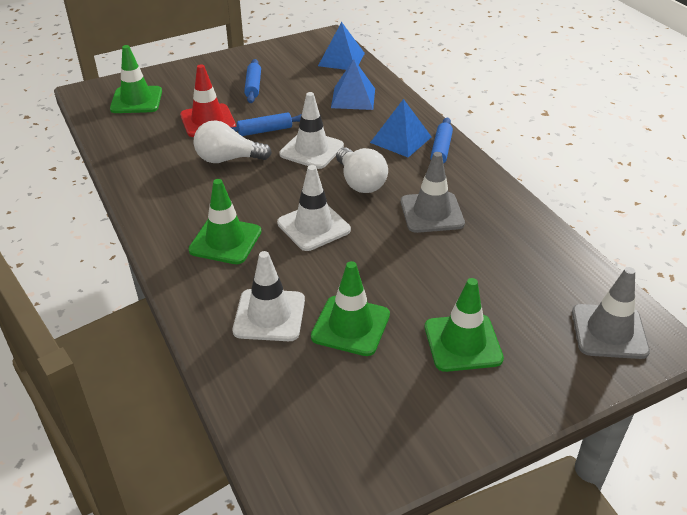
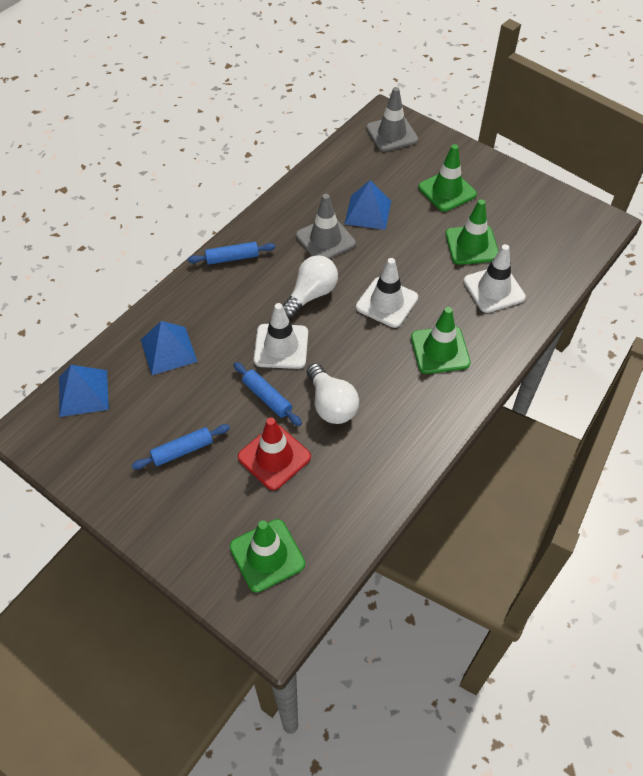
camera: 115 degrees left, 15 degrees up
blue pyramid [370,99,432,157] -> blue pyramid moved to [345,180,391,230]

